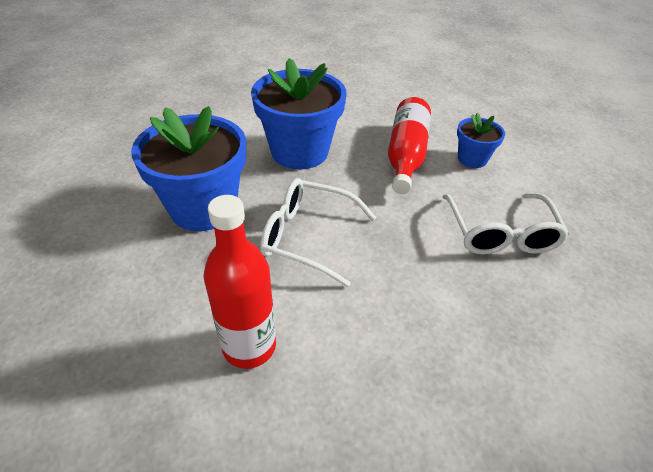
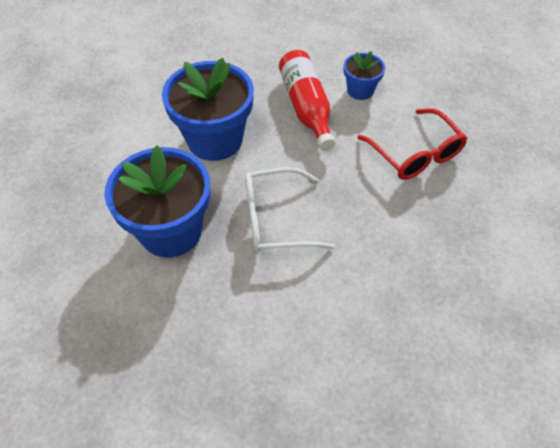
camera: 25 degrees left, 10 degrees up
red bottle [203,195,276,369] -> none
white glasses [442,193,569,254] -> red glasses [357,108,468,180]

